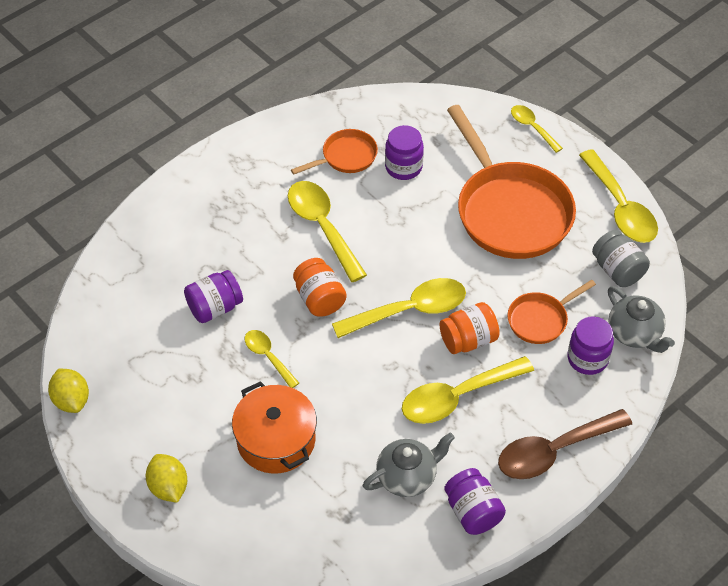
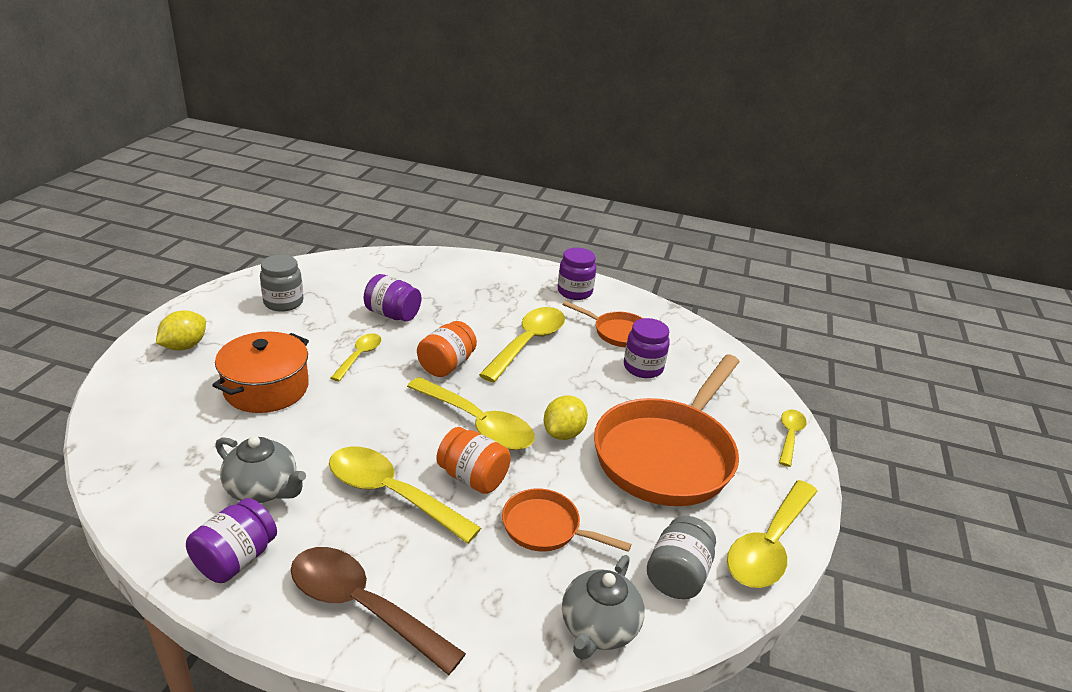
camera: 55 degrees right, 20 degrees down
yellow lemon [48,368,89,413] -> yellow lemon moved to [544,395,588,440]
purple jar [568,316,614,375] -> purple jar moved to [558,248,596,300]
none -> grey jar [260,255,303,312]

